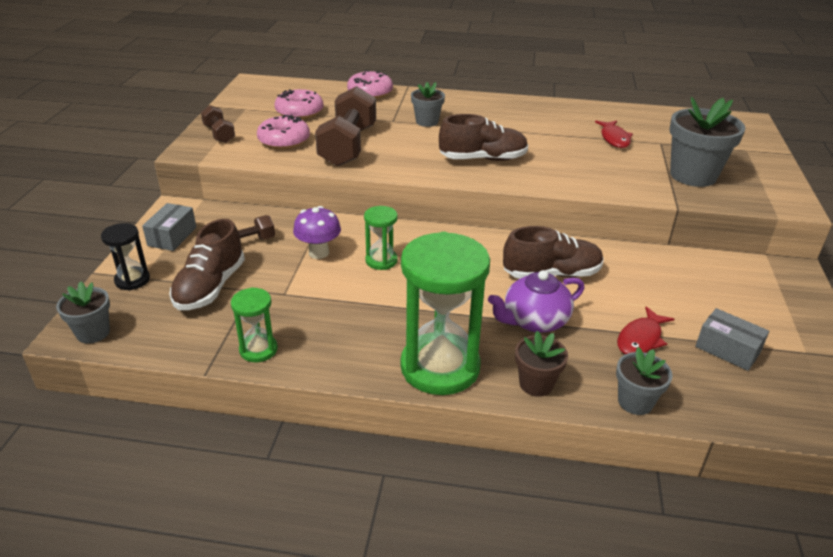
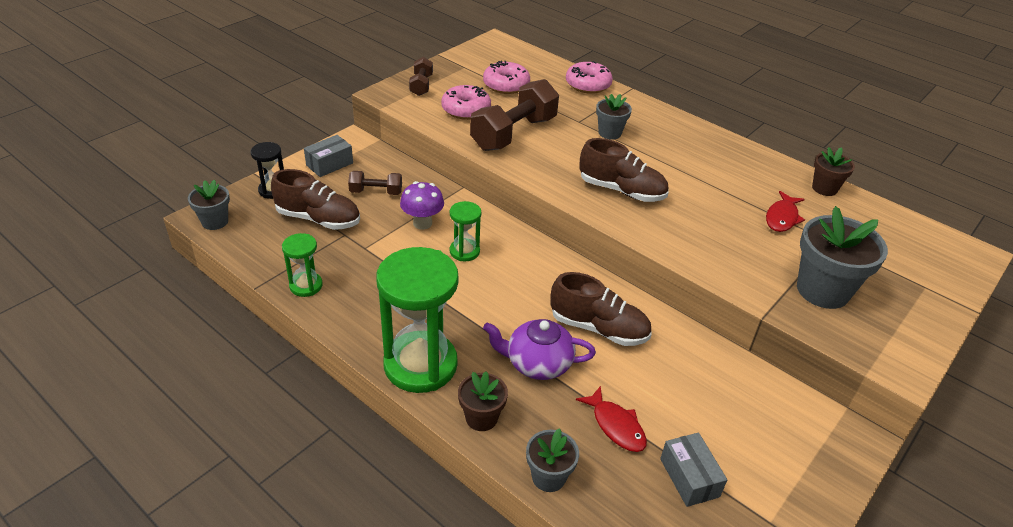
camera: 30 degrees right, 5 degrees up
brown shoe [169,219,245,310] -> brown shoe turned 120 degrees counterclockwise [271,169,360,230]
red fish [617,306,674,354] -> red fish turned 105 degrees counterclockwise [576,386,647,452]
none -> brown flower pot [812,147,855,196]

